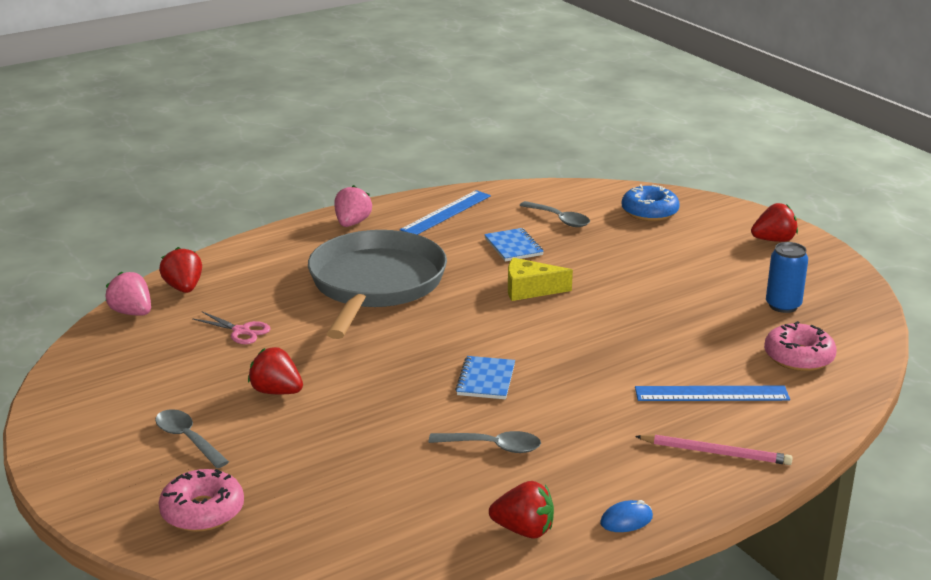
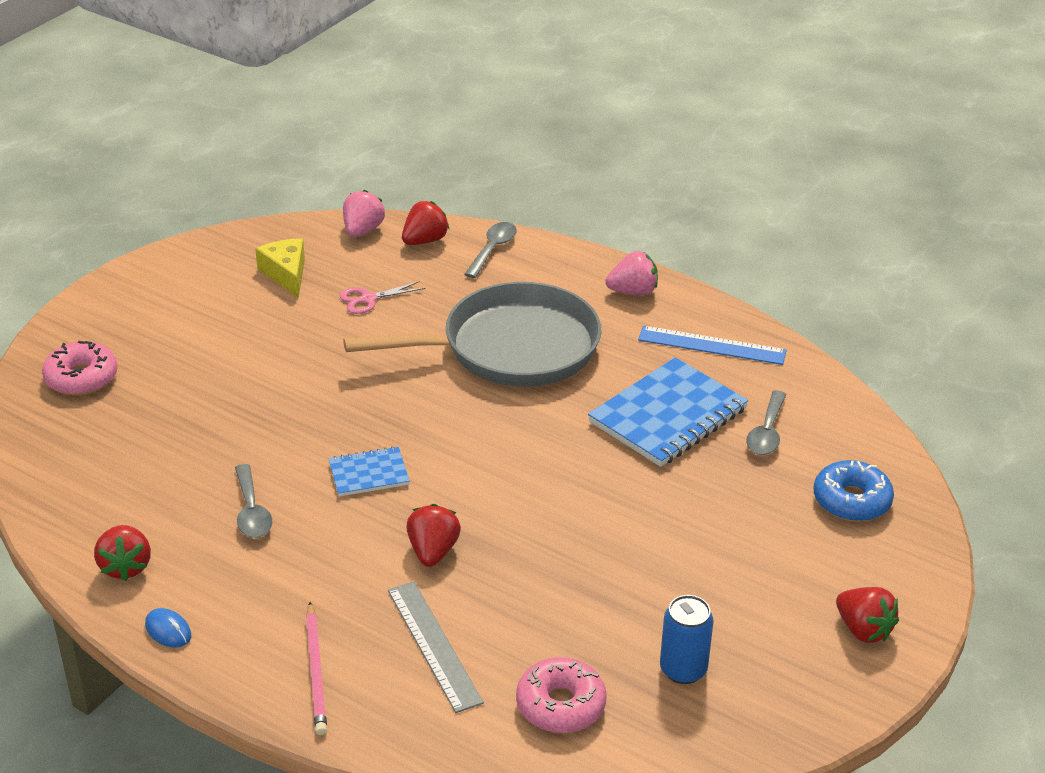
camera: 65 degrees right, 10 degrees up
grey spoon [155,409,229,468] -> grey spoon moved to [464,222,517,278]
pink scissors [192,312,271,344] -> pink scissors turned 60 degrees clockwise [340,281,425,314]
red strawberry [248,347,303,394] -> red strawberry moved to [406,504,461,567]
blue notebook [484,228,544,261] -> blue notebook [588,357,748,467], size x1.91
yellow cheese [508,258,573,301] -> yellow cheese moved to [255,238,305,298]
blue ruler [635,386,790,401] -> grey ruler [388,581,484,713]

